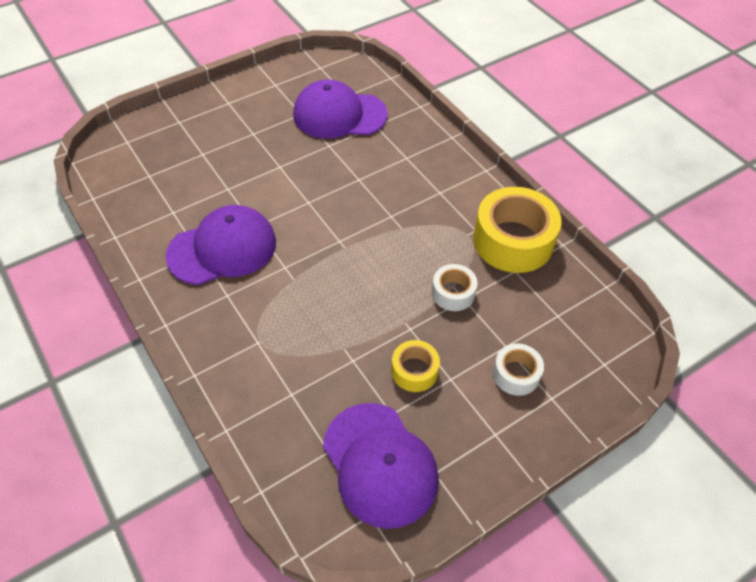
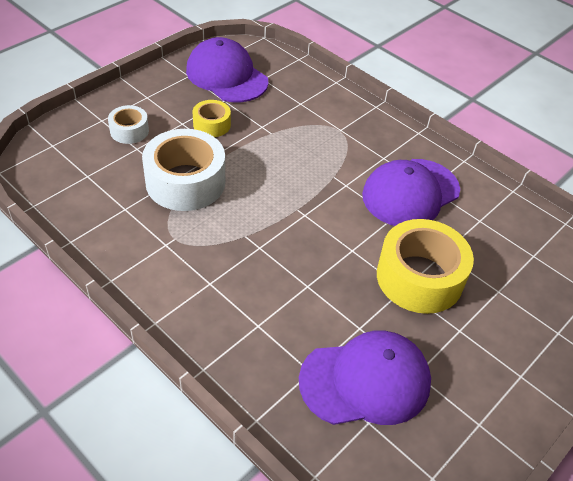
camera: 165 degrees right, 5 degrees down
white tape [432,264,478,311] -> white tape [142,129,225,211], size x1.95
yellow tape [473,187,562,273] -> yellow tape moved to [377,219,474,314]

